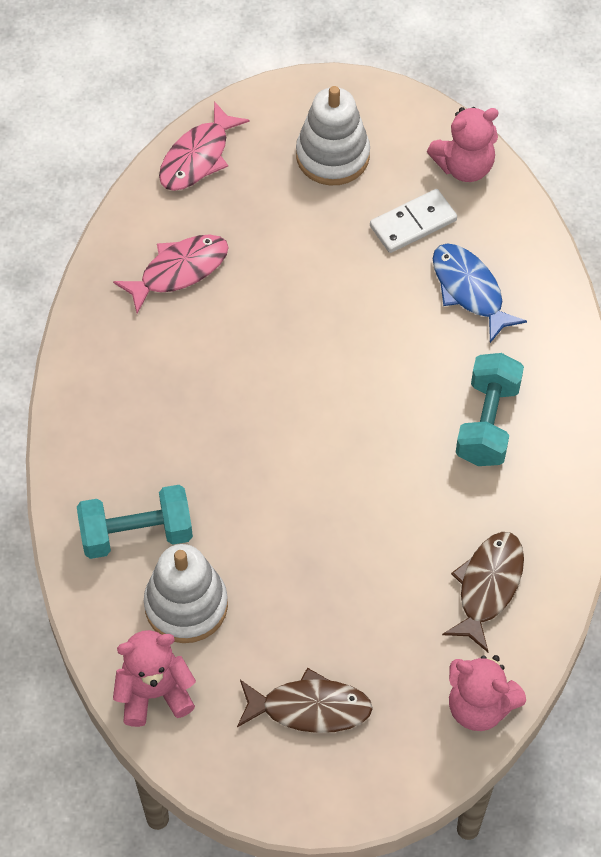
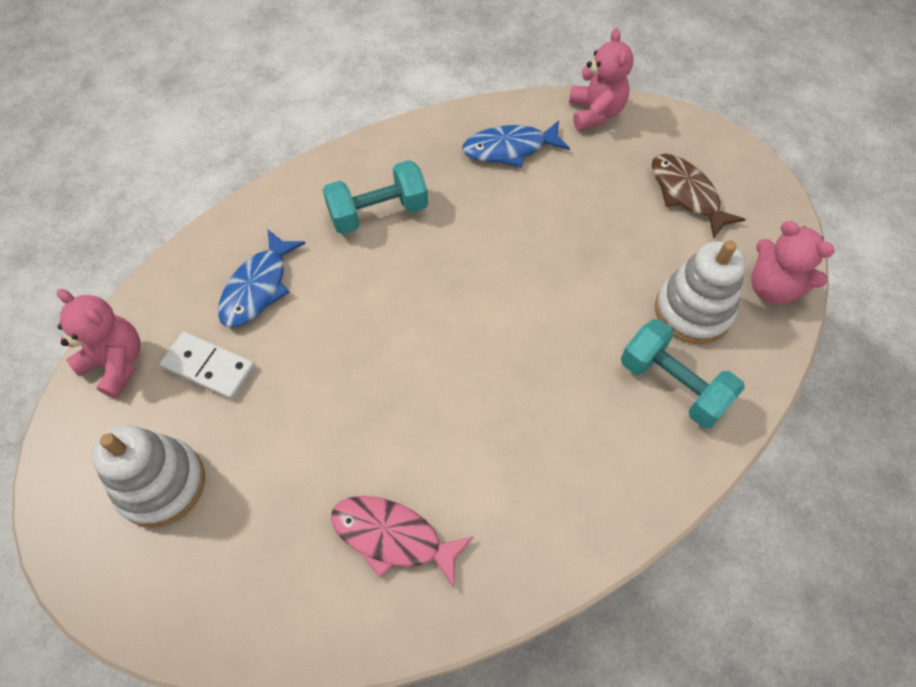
camera: 125 degrees left, 0 degrees up
pink fish [159,101,250,191] -> none
brown fish [442,532,524,652] -> blue fish [462,120,570,167]

